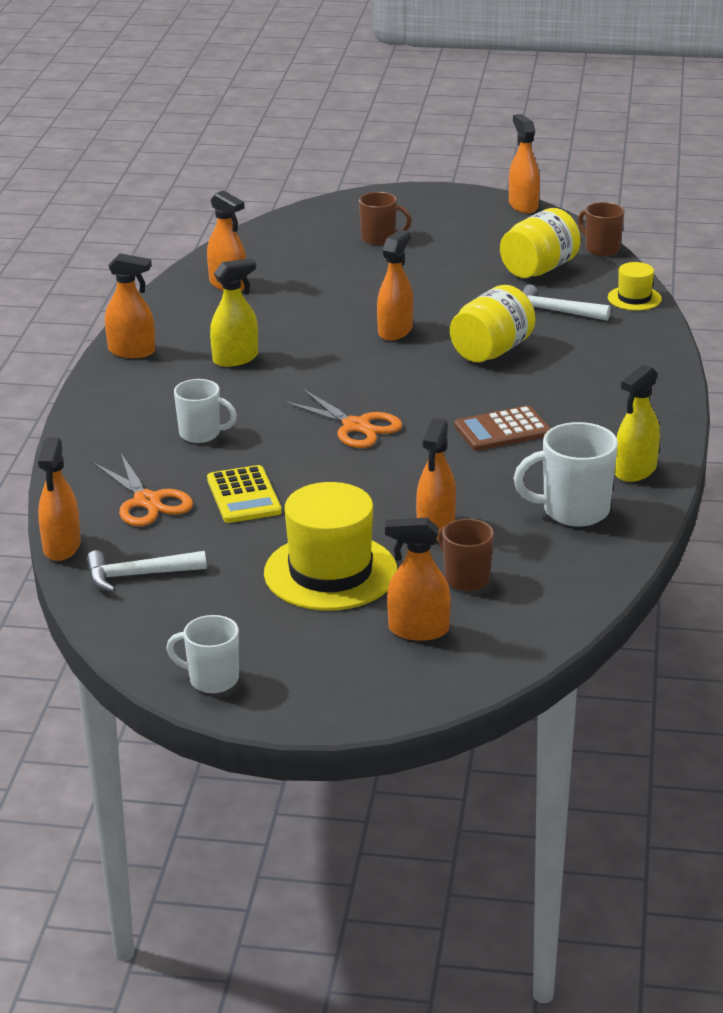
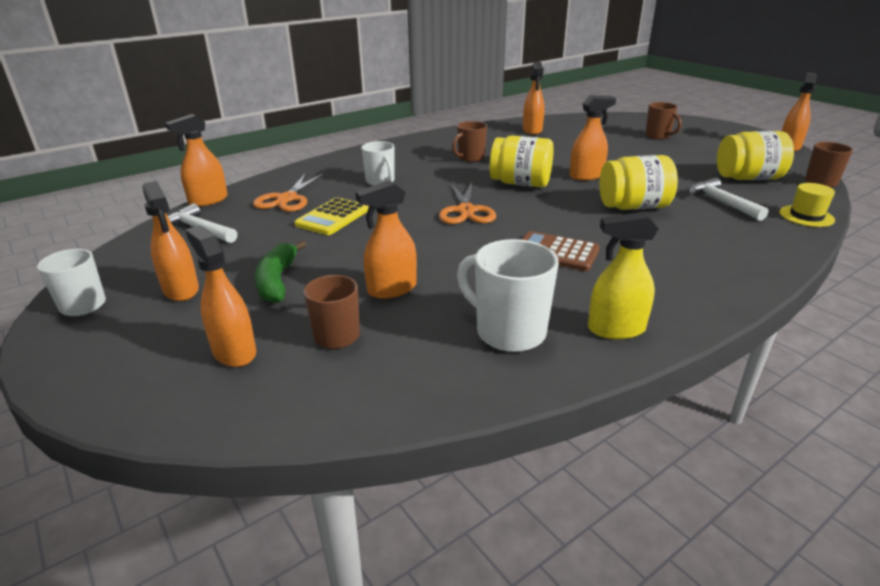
camera: 45 degrees right, 0 degrees up
orange spray bottle [105,253,155,358] -> orange spray bottle moved to [142,181,199,301]
yellow spray bottle [210,258,258,367] -> brown mug [452,121,487,162]
yellow hat [264,482,397,611] -> green banana [255,241,306,303]
none -> yellow jar [490,135,554,188]

